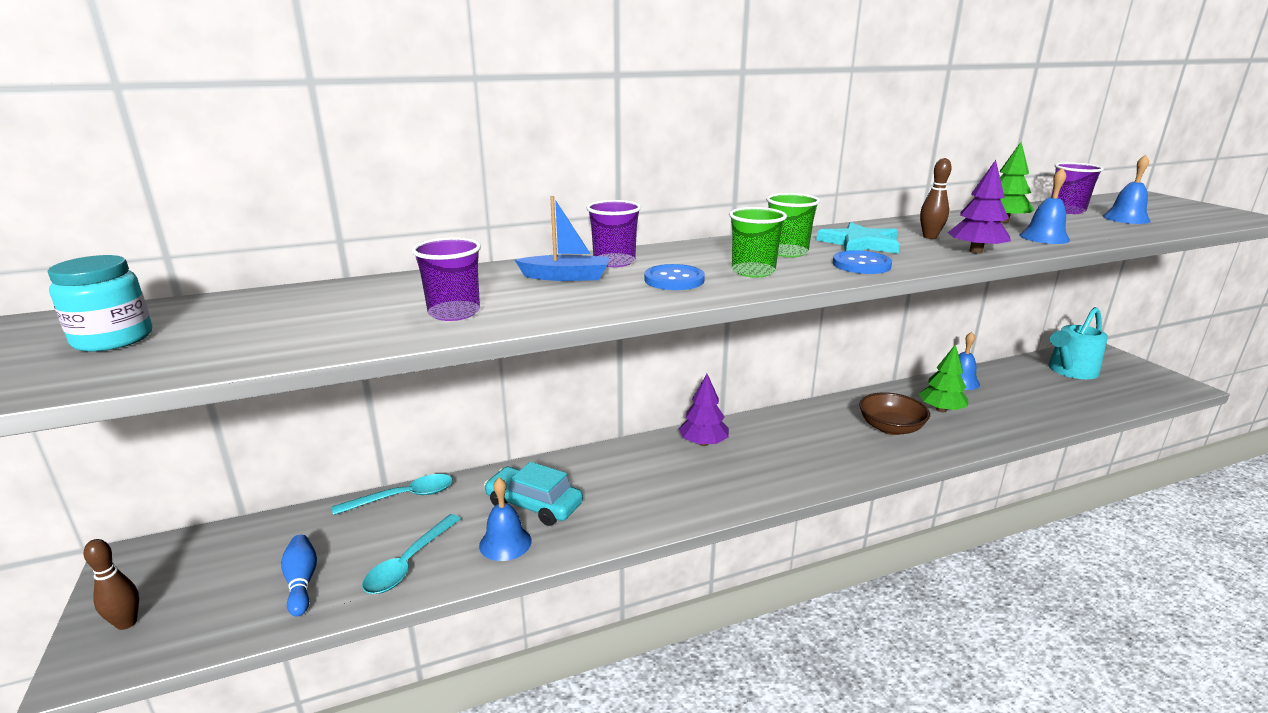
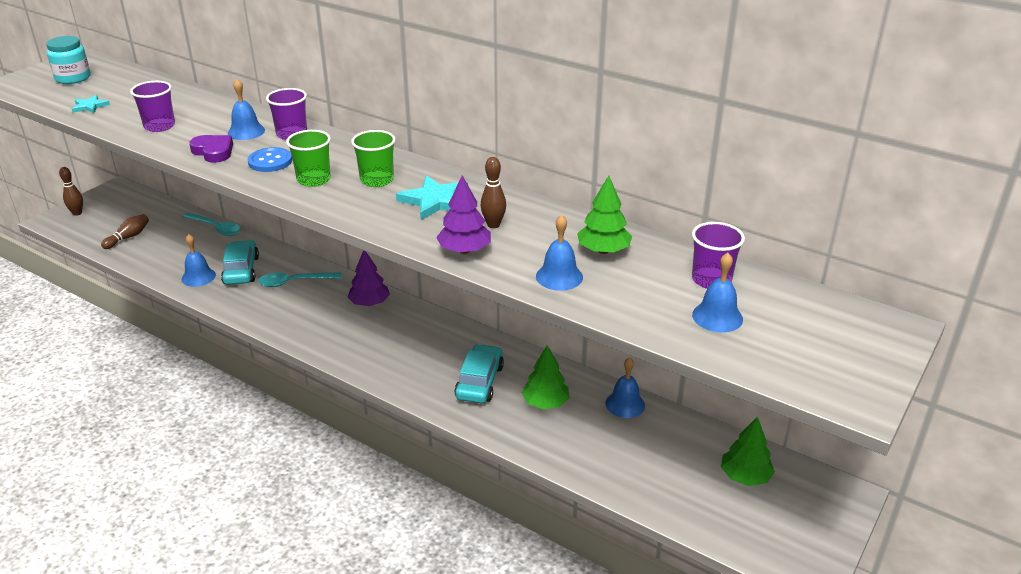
camera: 55 degrees right, 10 degrees up
blue bowling pin [281,535,317,617] -> brown bowling pin [101,214,149,249]
turquoise spoon [362,514,461,594] -> turquoise spoon moved to [258,272,342,287]
blue boat [515,196,609,281] -> blue bell [228,79,265,140]
blue button [833,250,892,274] -> none
brown bowl [859,392,930,435] -> turquoise car [454,344,504,403]
turquoise watering can [1049,307,1108,379] -> green tree [721,417,775,486]
none -> turquoise star [72,95,110,113]
none -> purple heart [189,135,233,163]

